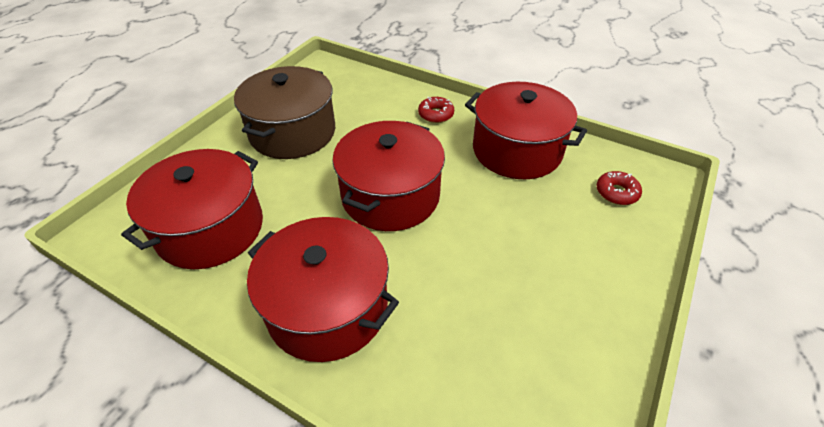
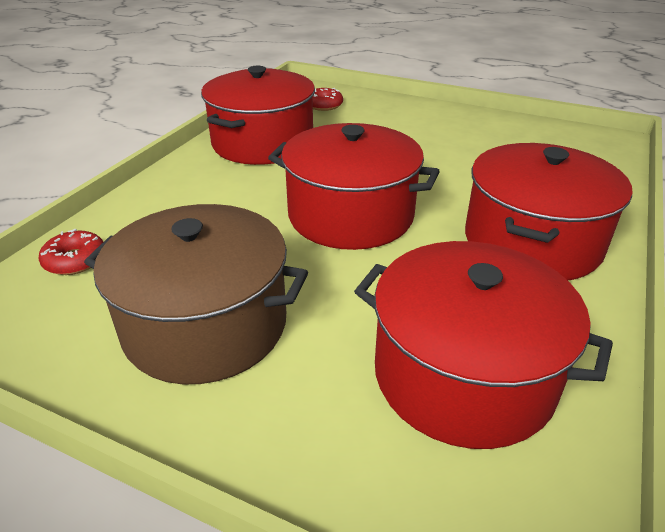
camera: 95 degrees left, 10 degrees down
red donut [418,97,454,123] -> red donut moved to [39,229,103,275]

